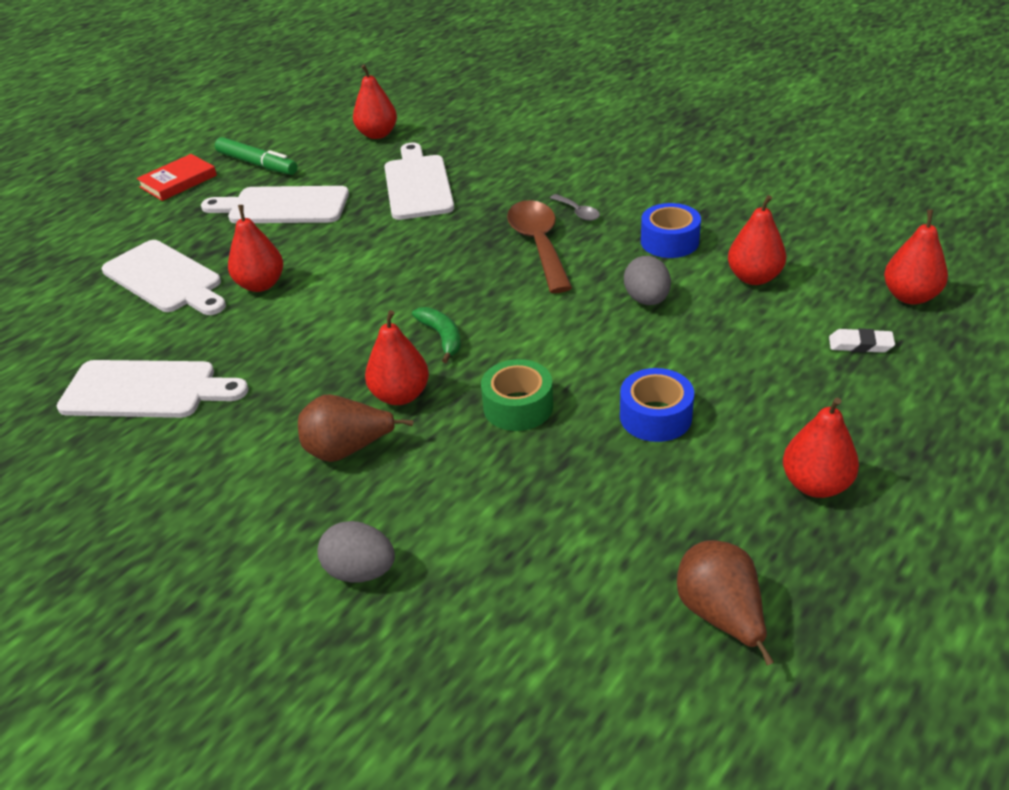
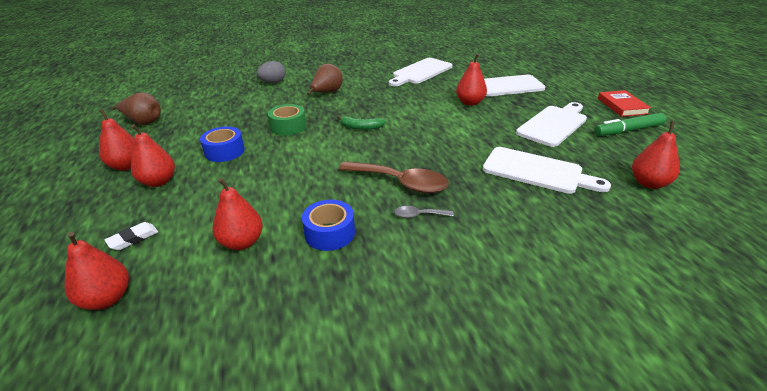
camera: 125 degrees right, 5 degrees down
red pear [365,310,429,405] -> red pear moved to [131,124,175,187]
grey egg [624,256,671,305] -> none

